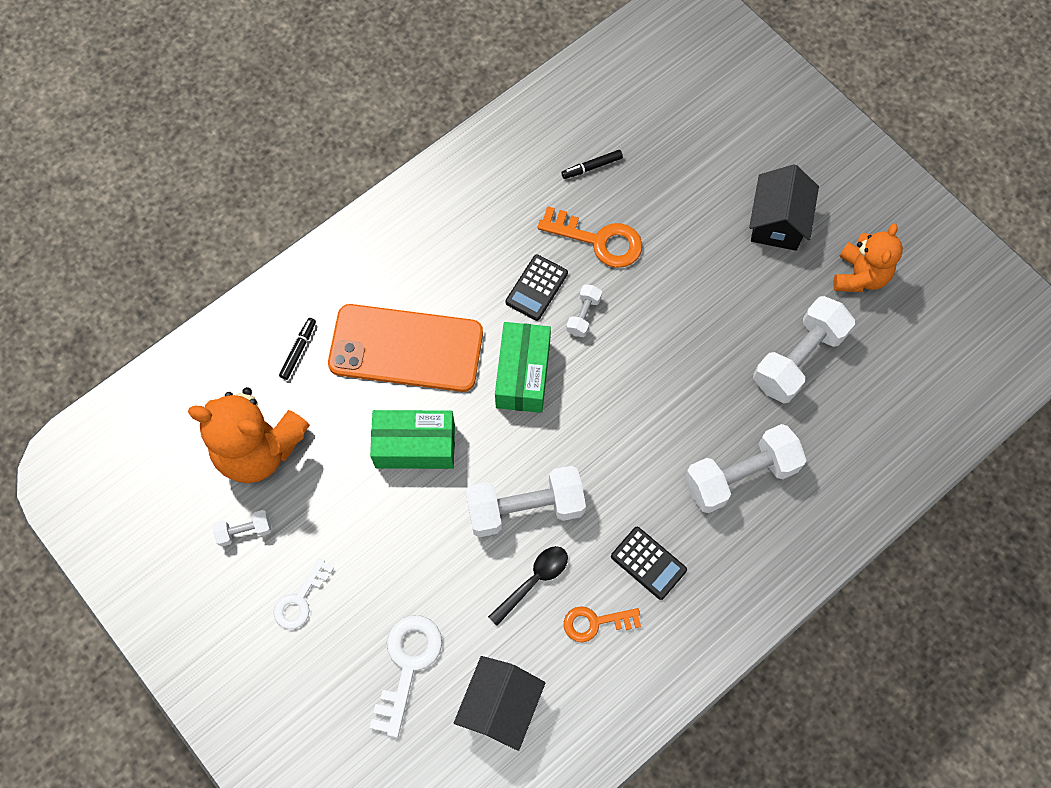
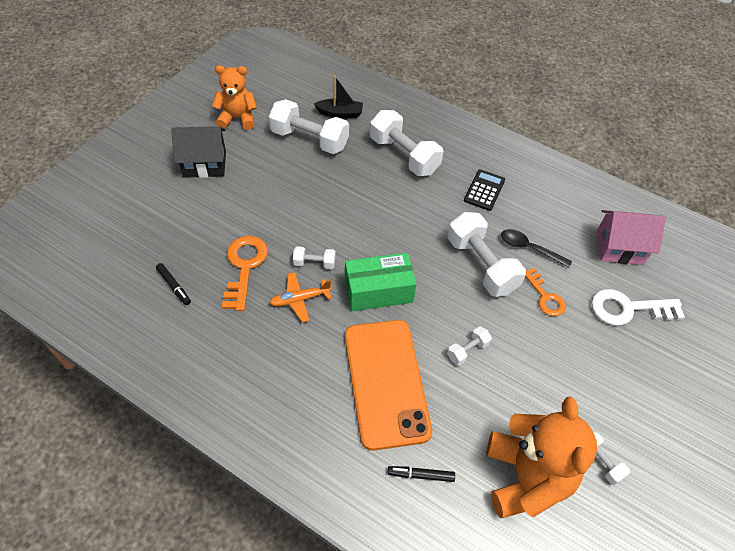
camera: 110 degrees left, 15 degrees down
white key [274,558,334,629] -> none
green box [370,410,455,469] -> white dumbbell [447,326,492,366]
black house [454,656,545,751] -> pink house [596,210,666,265]
black calculator [506,254,568,321] -> orange plane [269,272,332,322]
orange key [564,606,641,642] -> orange key moved to [525,268,566,316]
none -> black boat [314,75,363,118]

